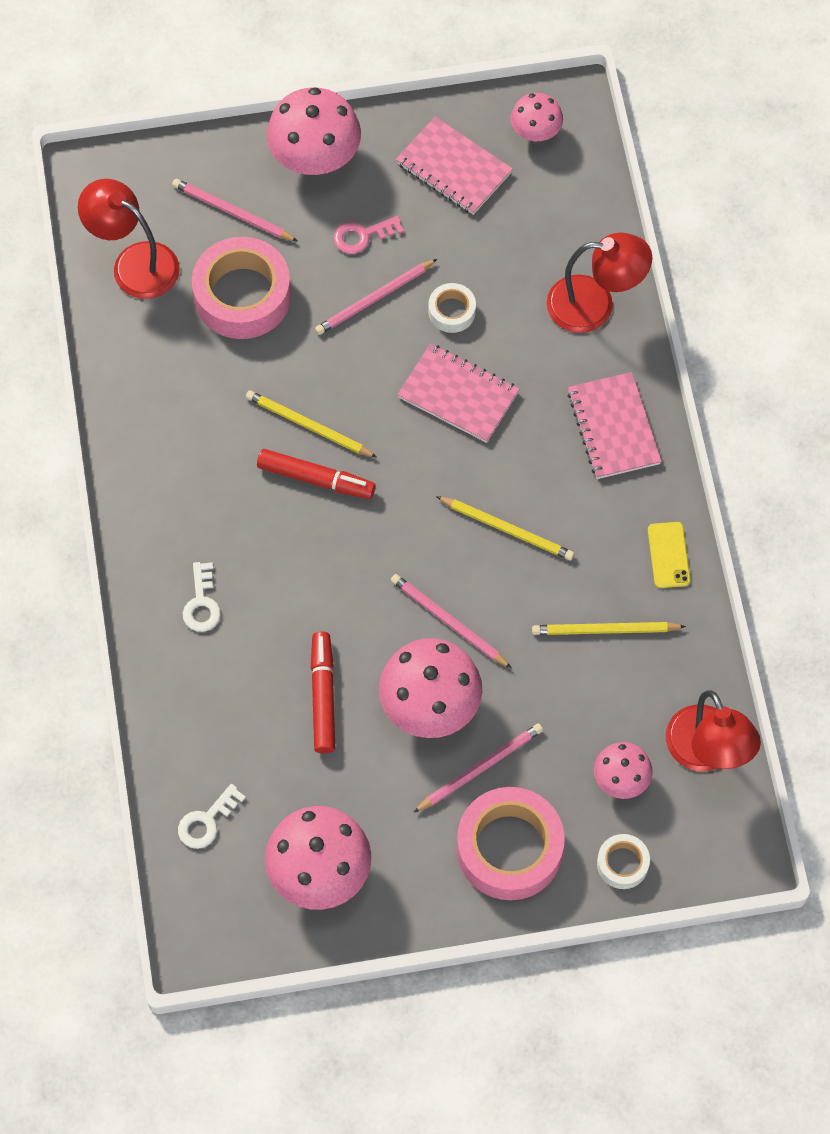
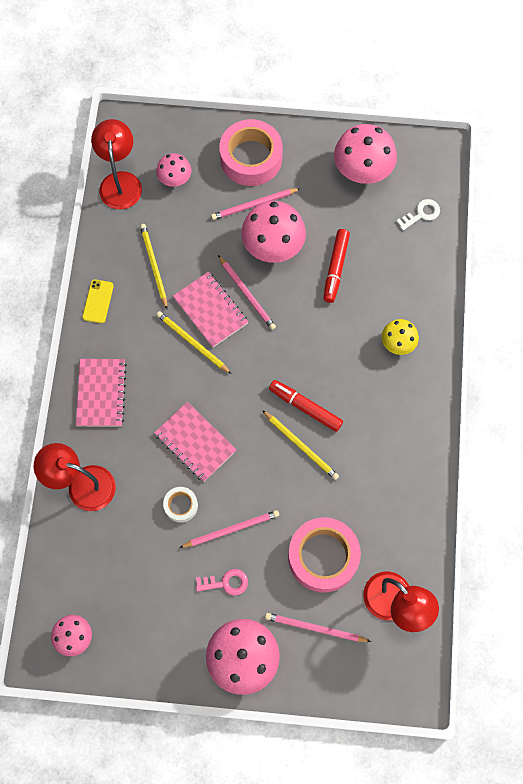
camera: 165 degrees left, 5 degrees up
pink pencil [172,179,298,242] -> pink pencil turned 150 degrees clockwise [265,613,371,642]
white key [183,562,221,632] -> yellow mushroom [381,319,419,355]
pink notebook [396,117,513,215] -> pink notebook moved to [173,272,248,347]
yellow pencil [532,622,686,635] -> yellow pencil turned 120 degrees counterclockwise [140,224,167,309]
white tape [597,834,650,889] -> none

